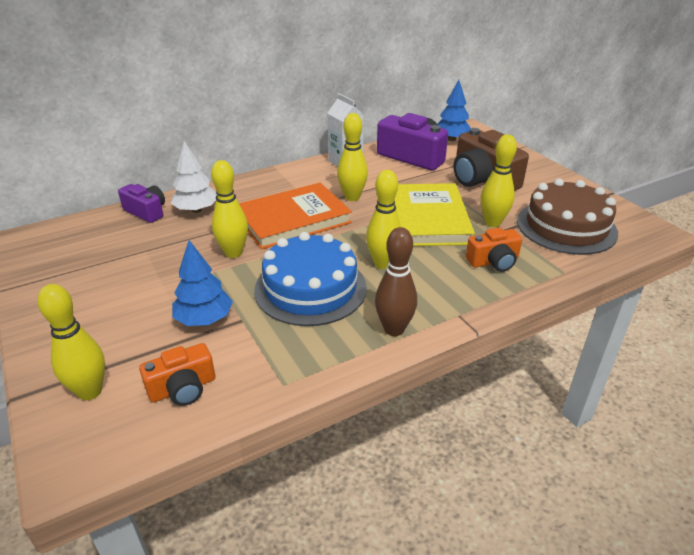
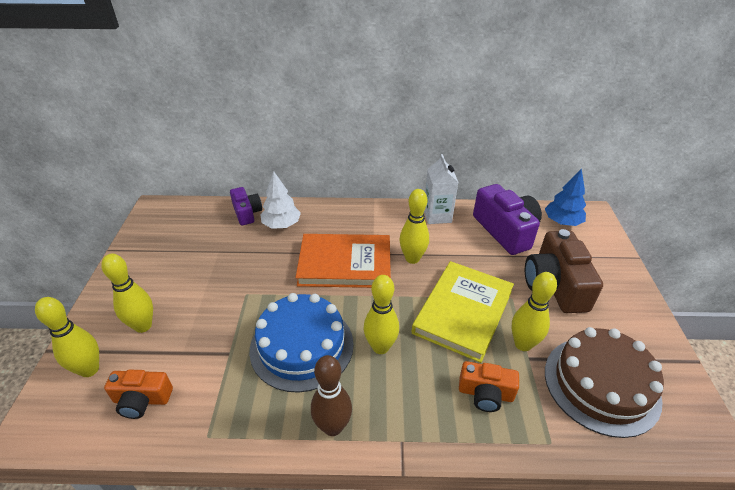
camera: 30 degrees right, 5 degrees up
blue tree [172,240,233,326] -> none
yellow bowling pin [211,160,248,258] -> yellow bowling pin moved to [101,254,153,333]

